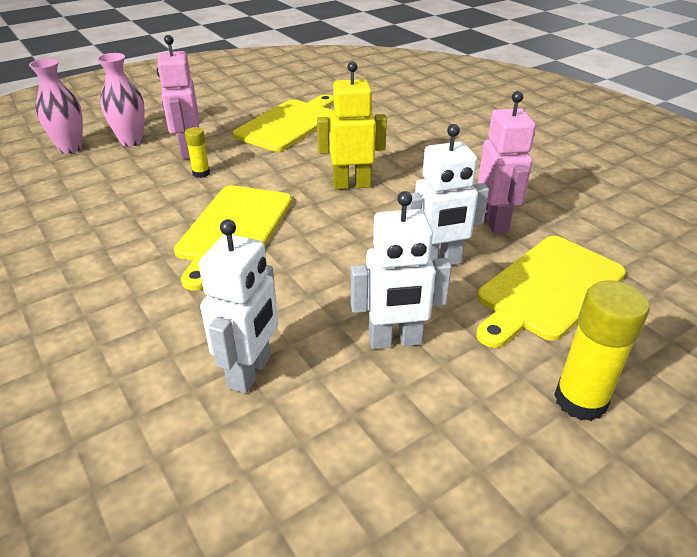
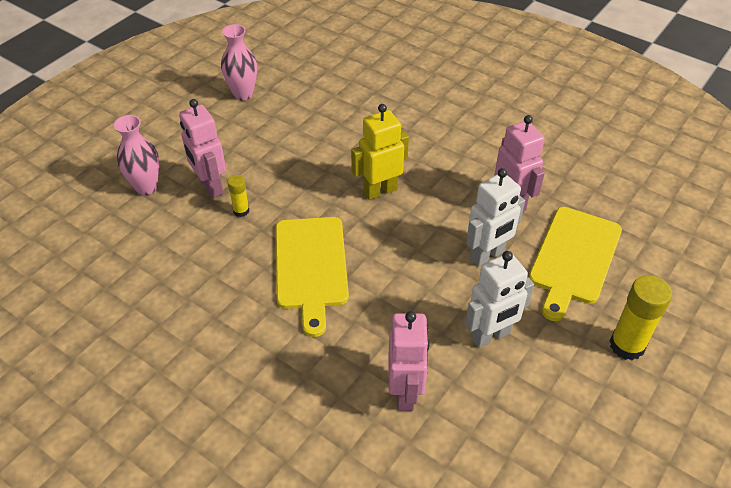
camera: 20 degrees left, 10 degrees up
pink vase [29,58,83,154] -> pink vase moved to [221,24,257,101]
white robot [198,219,278,393] -> pink robot [388,311,430,411]
yellow cutting board [233,94,333,152] -> none

